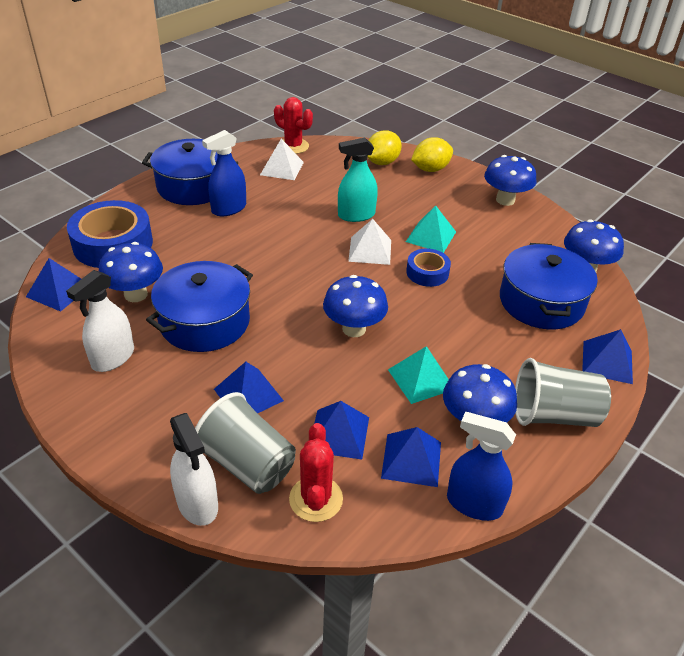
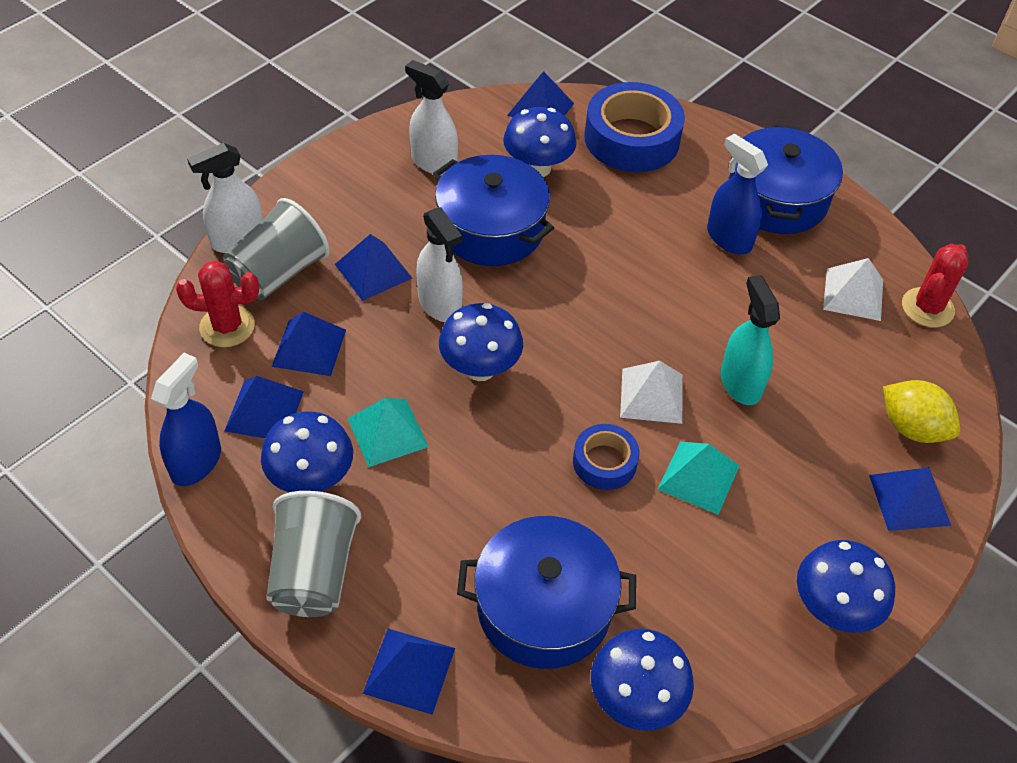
camera: 90 degrees right, 10 degrees up
yellow lemon [411,137,453,172] -> blue pyramid [869,467,951,531]
none -> white spray bottle [416,207,463,322]

